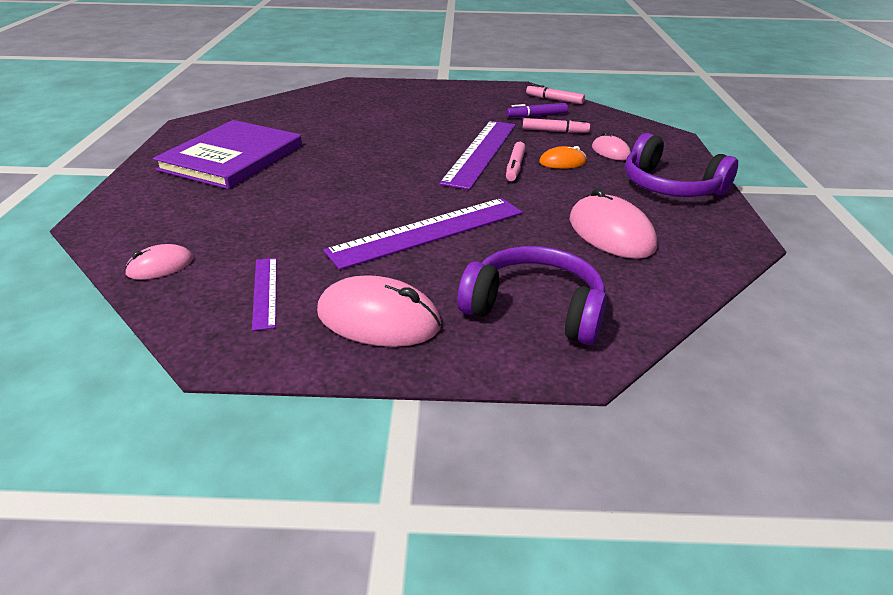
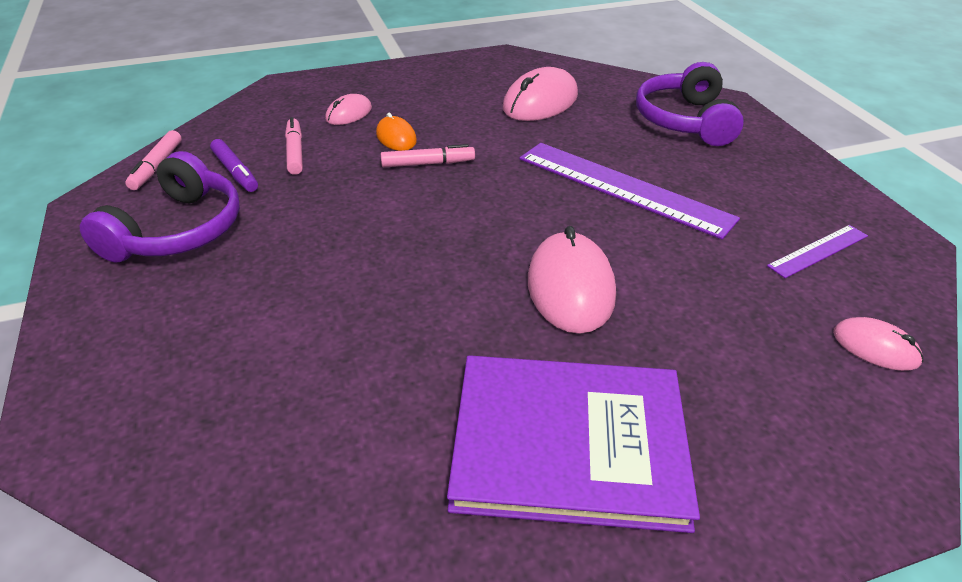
camera: 110 degrees left, 5 degrees up
pink mouse [317,275,441,347] -> pink mouse moved to [528,226,616,334]
purple ruler [439,121,516,190] -> none
purple headphones [625,133,738,197] -> purple headphones moved to [80,151,240,263]

